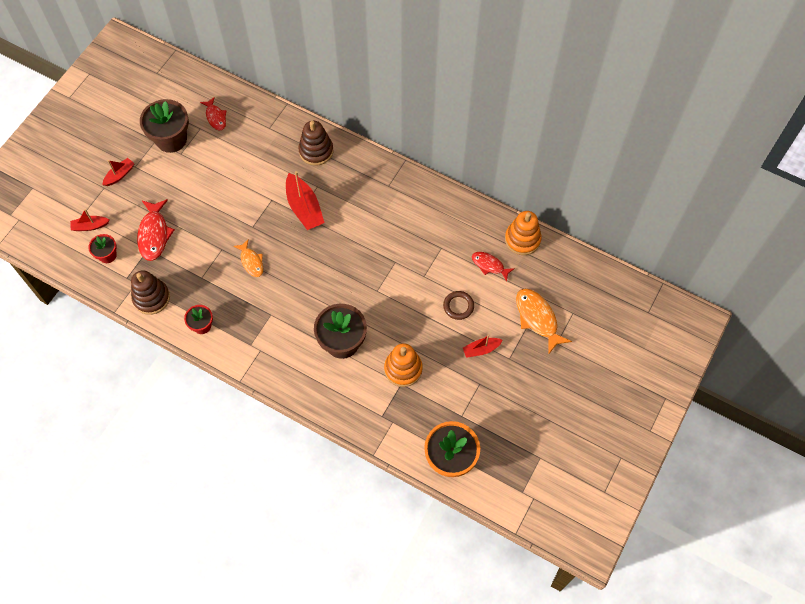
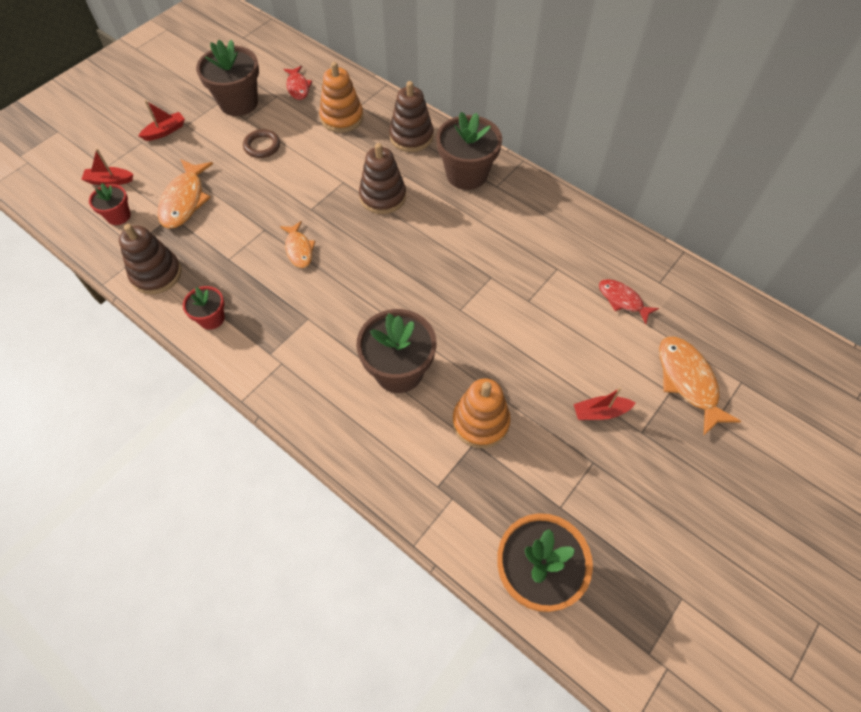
camera: 10 degrees right, 5 degrees down
red fish [137,199,175,261] -> orange fish [158,159,213,229]
red boat [286,171,324,230] -> brown stacking toy [359,143,406,214]
brown ring [443,291,474,320] -> brown ring moved to [243,129,280,158]
orange stacking toy [505,211,542,255] -> orange stacking toy moved to [319,62,363,133]
none -> brown flower pot [436,112,502,190]

